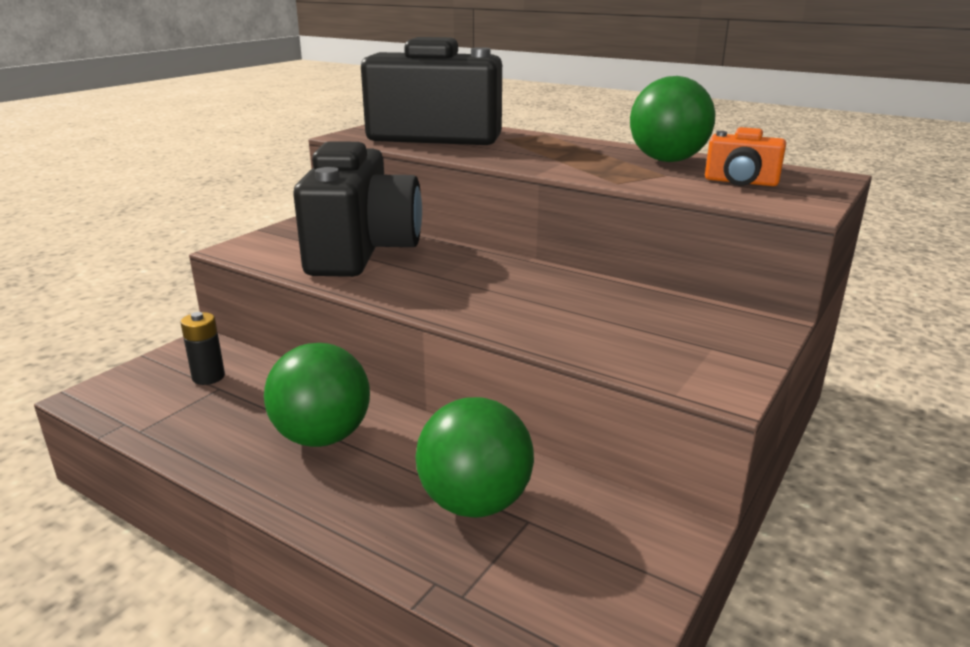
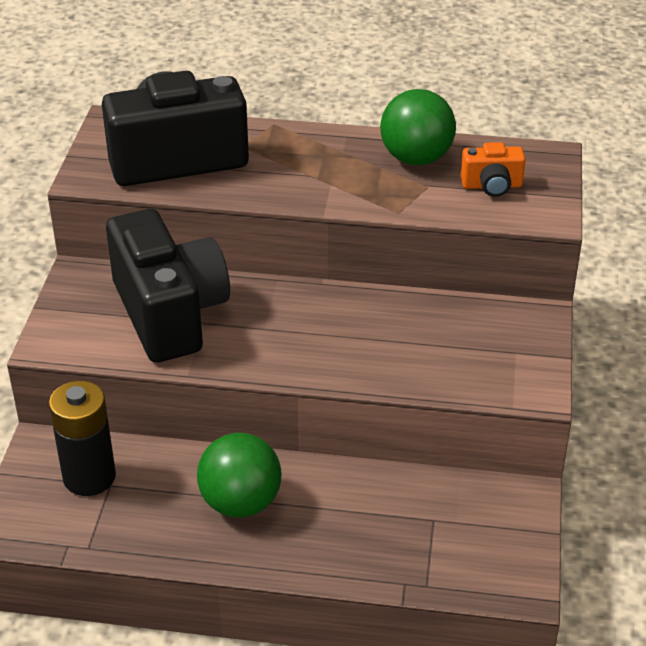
camera: 25 degrees left, 15 degrees up
black battery [181,312,225,385] -> black battery [49,381,116,496], size x1.82
green ball [415,397,534,518] -> none

